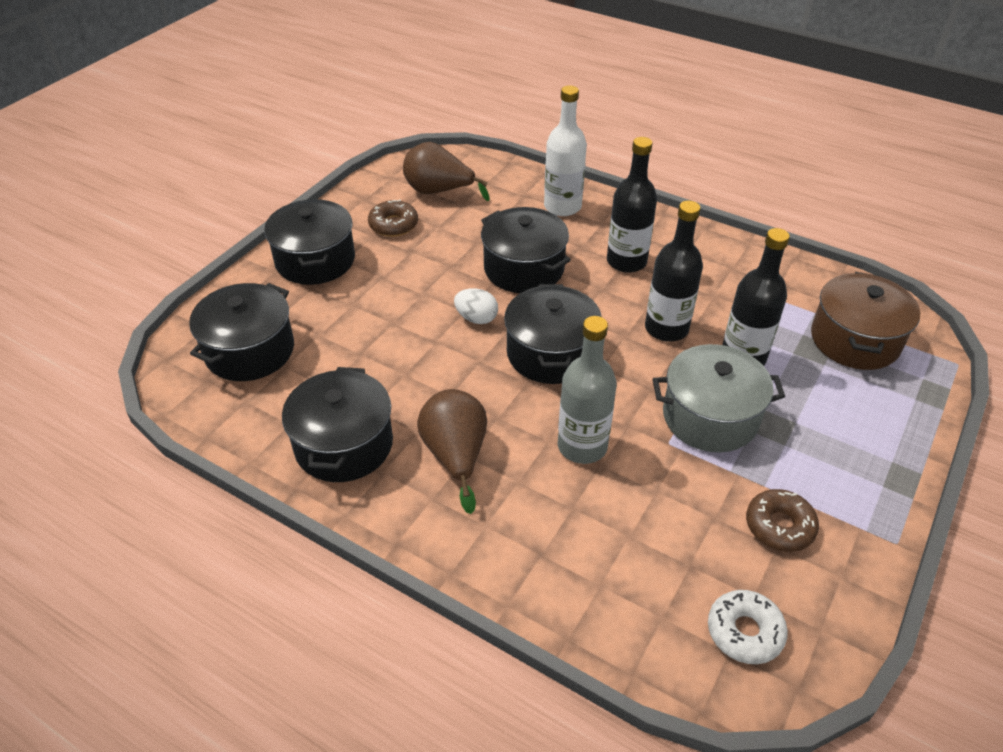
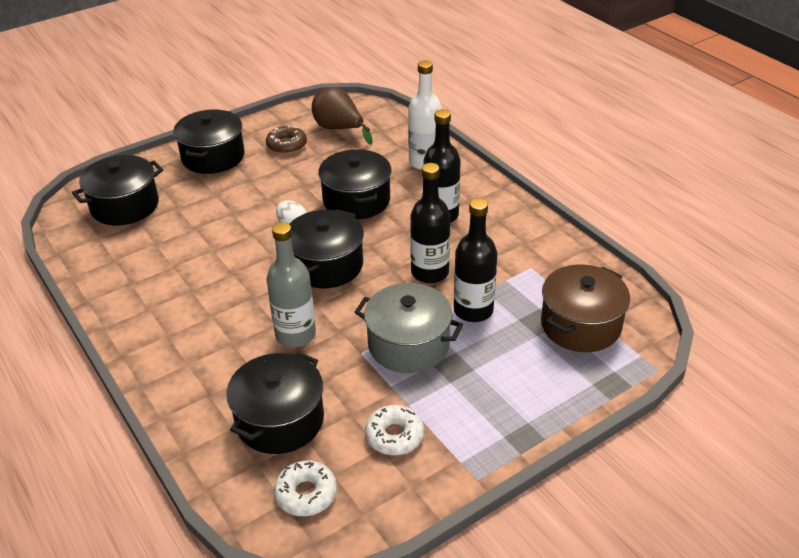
camera: 25 degrees right, 5 degrees down
black pot [282,367,393,482] -> black pot moved to [226,352,324,454]
brown pear [417,389,487,514] -> none
brown donut [746,489,819,552] -> white donut [365,405,424,455]

